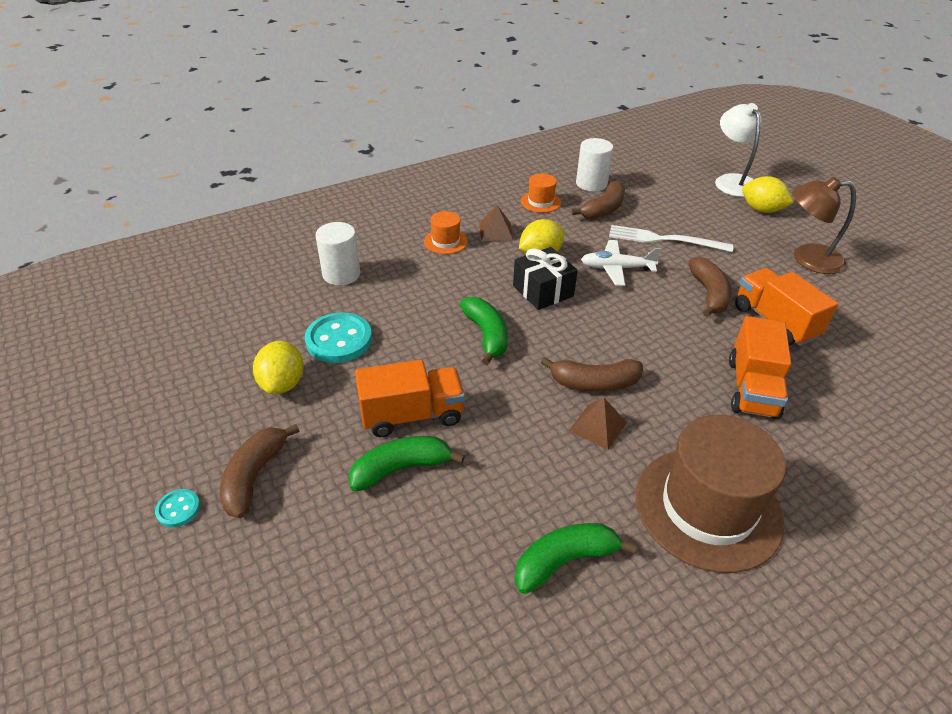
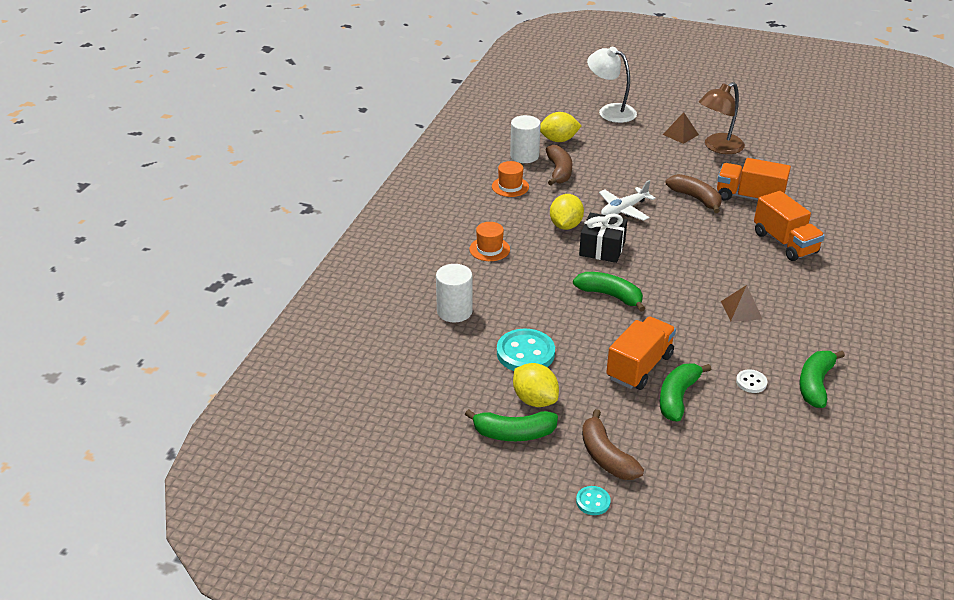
camera: 40 degrees left, 5 degrees down
brown pyramid [479,205,513,241] -> brown pyramid moved to [663,112,699,144]
brown banana [541,357,643,392] -> none
white fork [609,225,733,252] -> none
brown hat [636,415,786,573] -> none
yellow lemon [742,176,794,213] -> yellow lemon moved to [540,112,582,142]
none -> green banana [465,409,558,441]
none -> white button [736,369,767,393]

